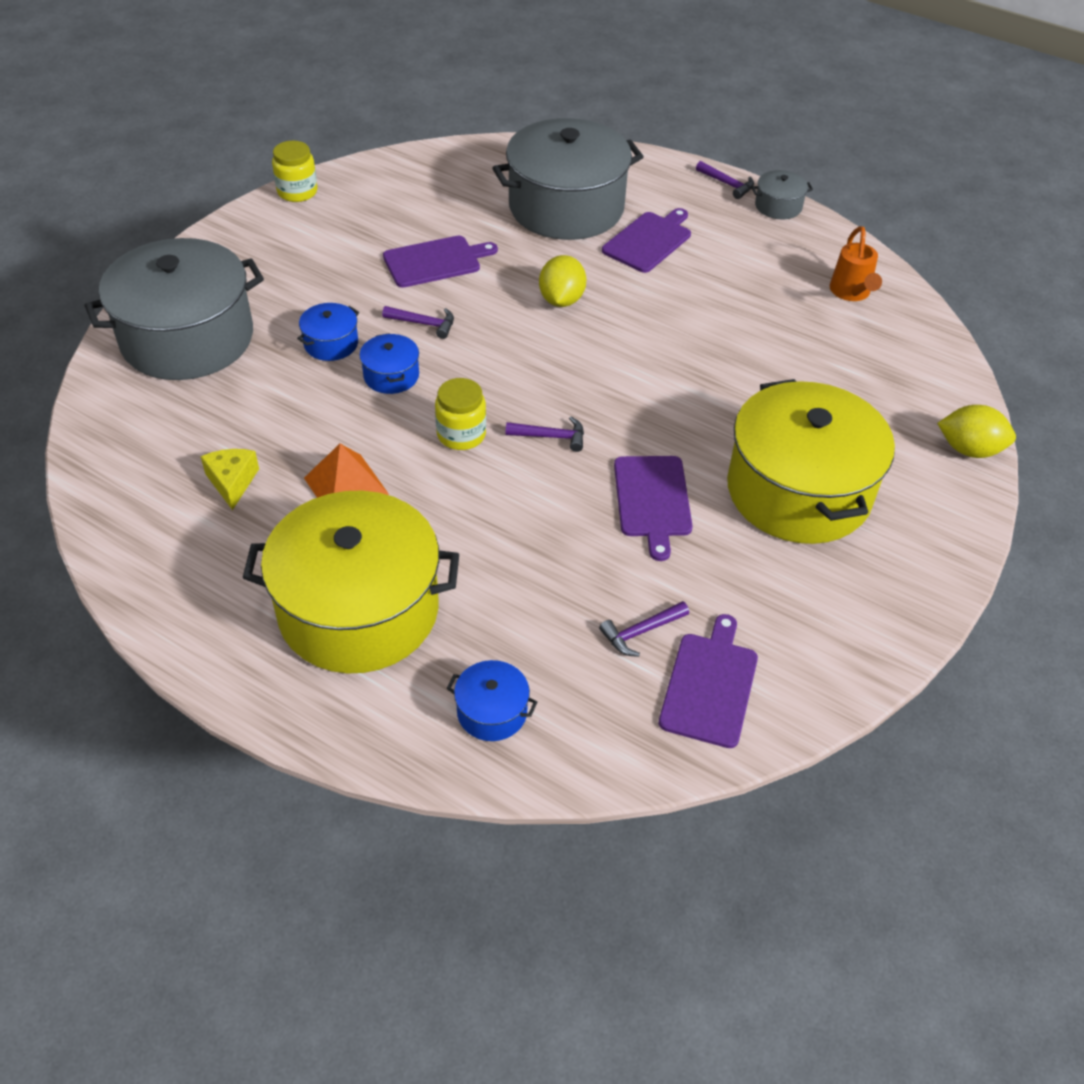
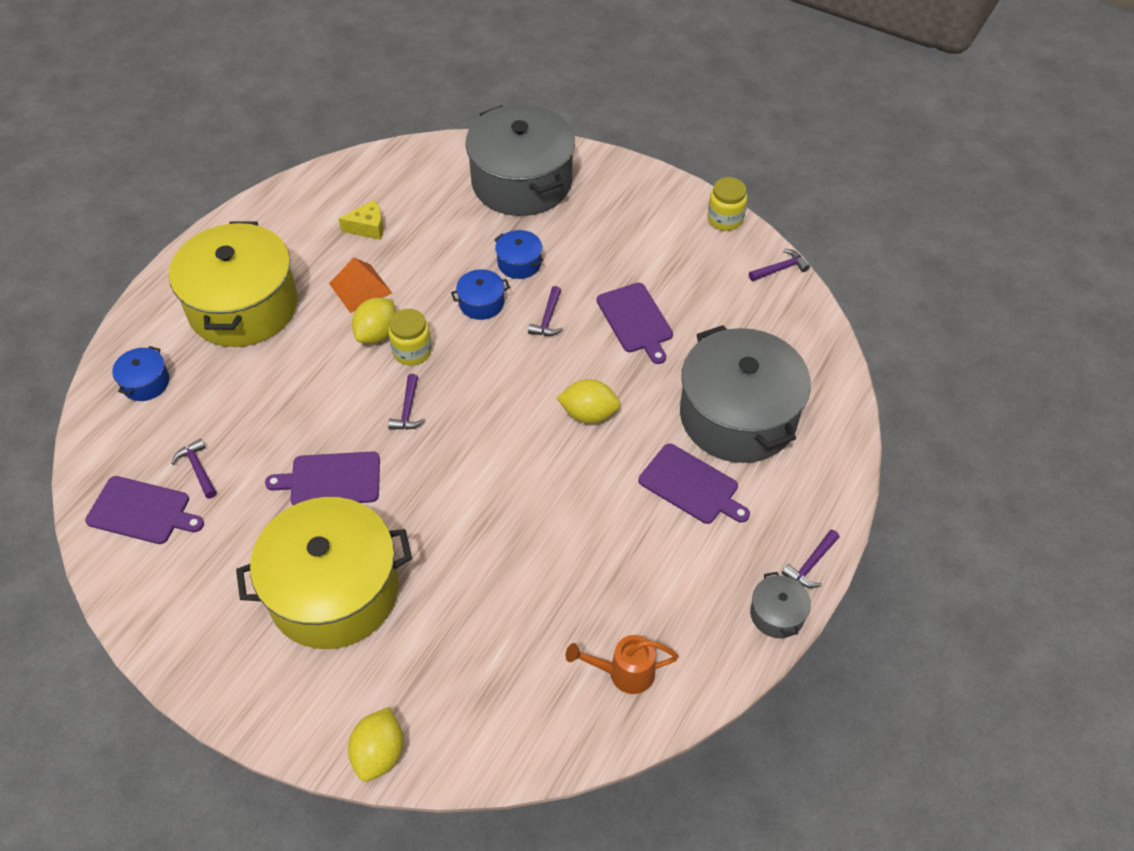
camera: 90 degrees right, 5 degrees up
none -> yellow lemon [352,298,396,344]
none -> purple hammer [749,249,810,281]

